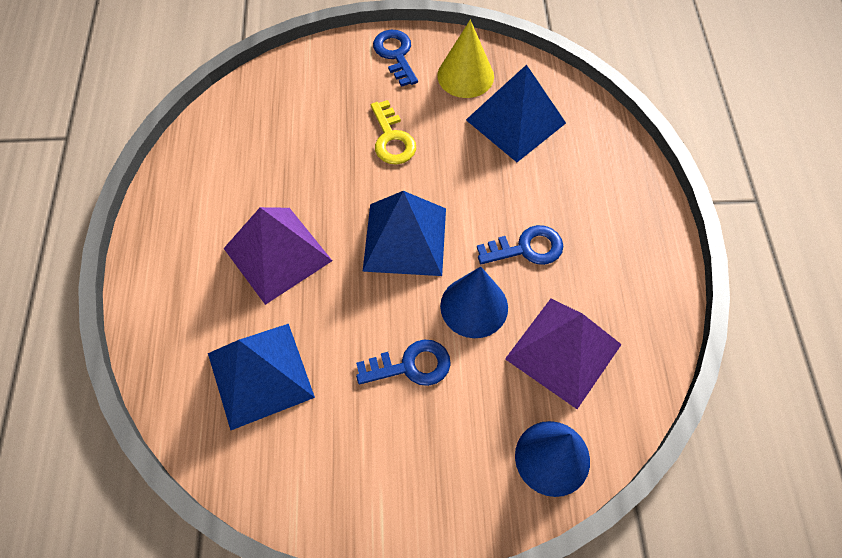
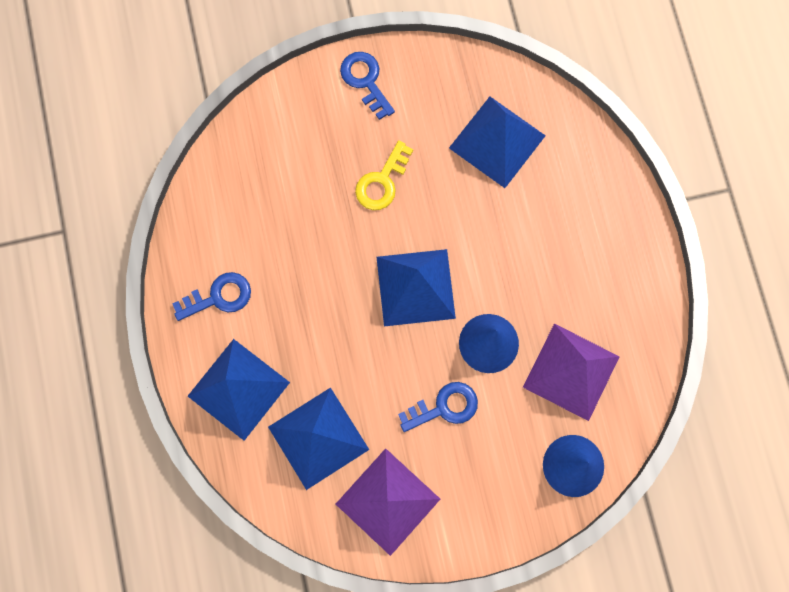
camera: 10 degrees left, 15 degrees up
purple pyramid [224,207,332,305] -> purple pyramid moved to [336,448,440,556]
yellow key [371,100,416,165] -> yellow key turned 60 degrees clockwise [355,140,413,210]
yellow cone [437,20,494,98] -> none
blue key [477,225,563,265] -> blue key moved to [172,272,251,321]
none -> blue pyramid [188,339,290,441]

